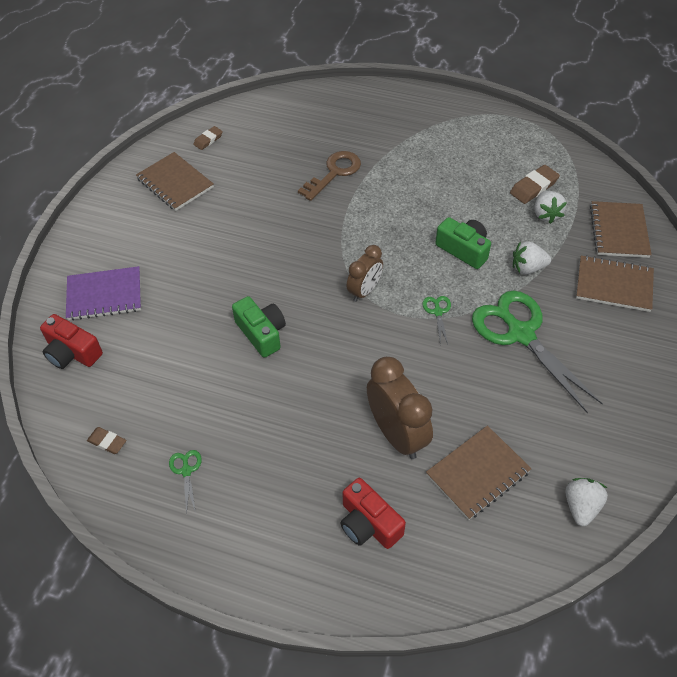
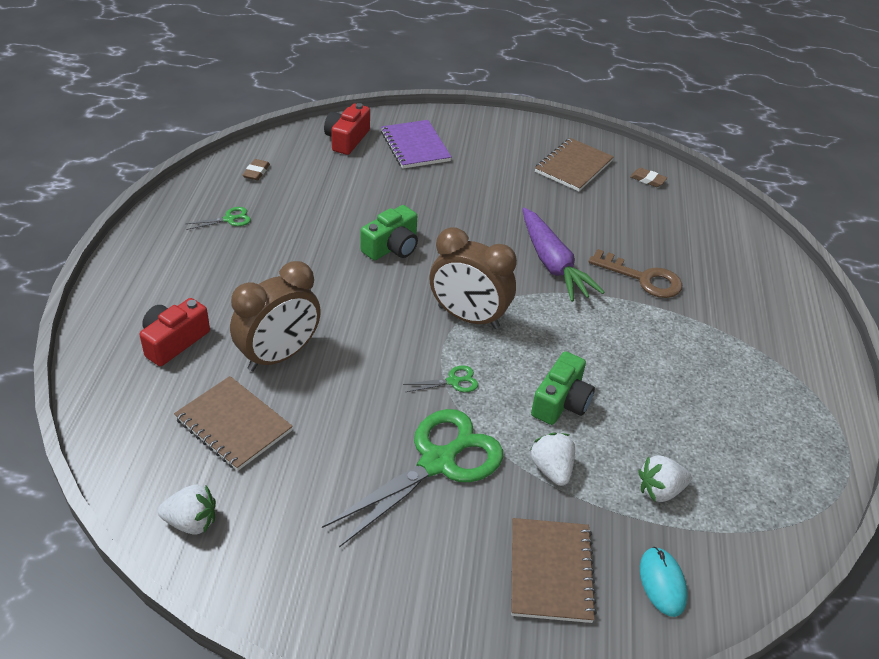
camera: 75 degrees right, 10 degrees down
brown clock [347,245,383,302] -> brown clock [429,228,517,329], size x1.62
brown eraser [510,165,560,204] -> none
brown notebook [590,201,652,258] -> turquoise mouse [640,547,688,617]
none -> purple carrot [522,208,605,302]

